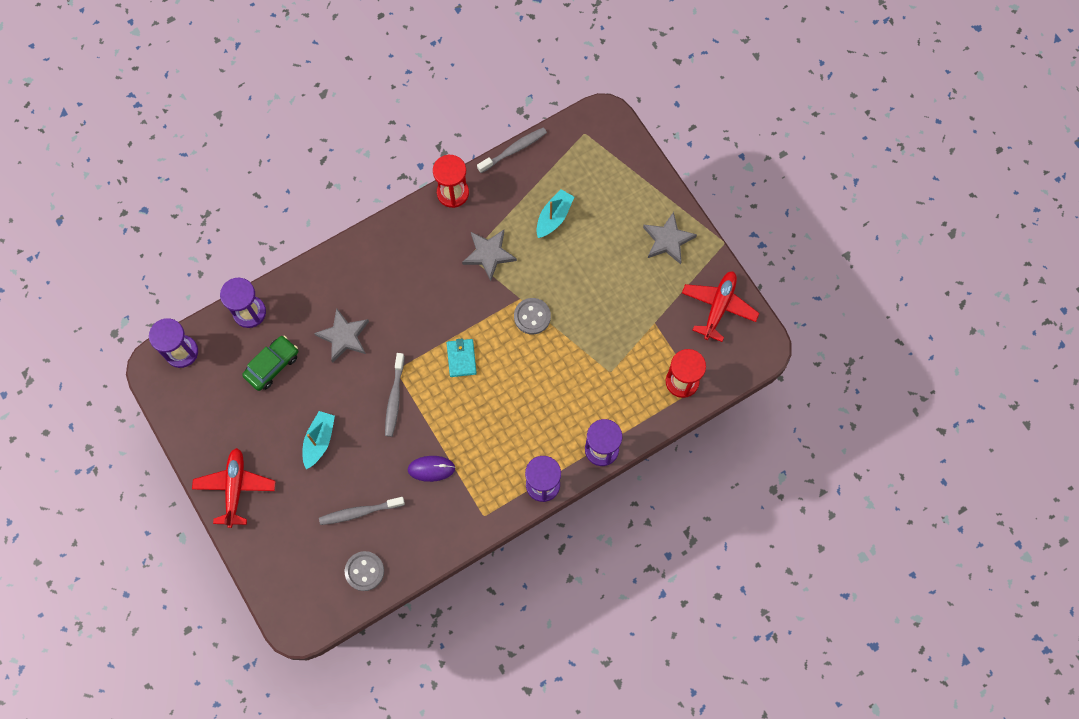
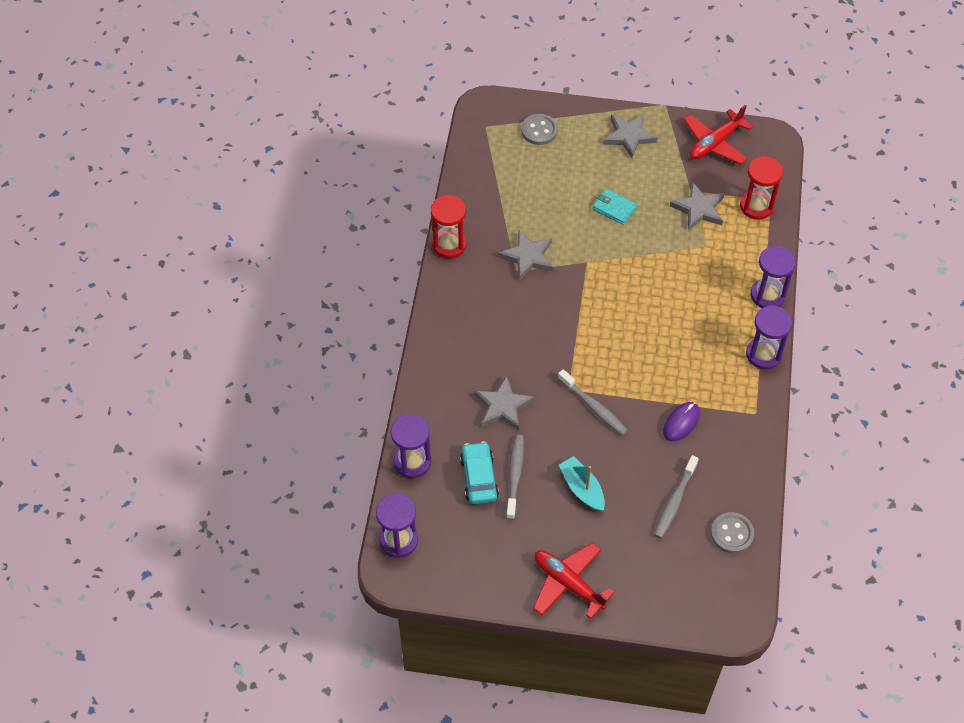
camera: 50 degrees left, 15 degrees down
green car [242,336,298,391] -> turquoise car [460,441,499,504]
turquoise wallet [447,338,477,377] -> turquoise wallet moved to [593,189,637,225]
grey toothbrush [477,127,547,173] -> grey toothbrush moved to [506,435,524,520]
grey button [514,298,551,334] -> grey button moved to [521,114,558,145]
turquoise boat [536,189,574,238] -> none
red plane [682,271,759,342] -> red plane turned 105 degrees counterclockwise [684,105,753,165]
none -> grey star [670,182,725,231]

